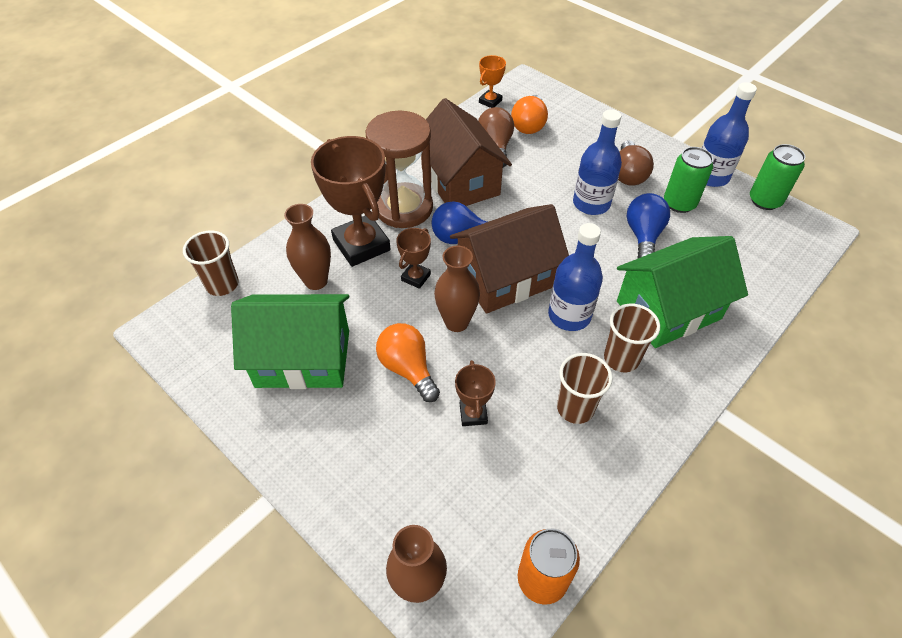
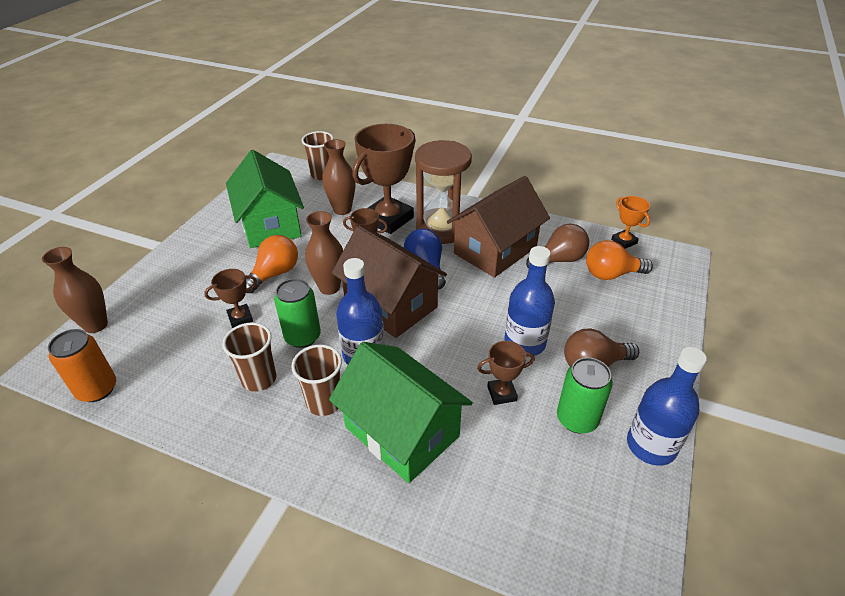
camera: 70 degrees right, 10 degrees down
orange trophy [479,55,506,108] -> orange trophy turned 45 degrees clockwise [611,196,650,249]
blue light bulb [626,193,670,258] -> brown trophy [477,341,535,405]
green can [750,144,805,210] -> green can moved to [274,278,321,348]

